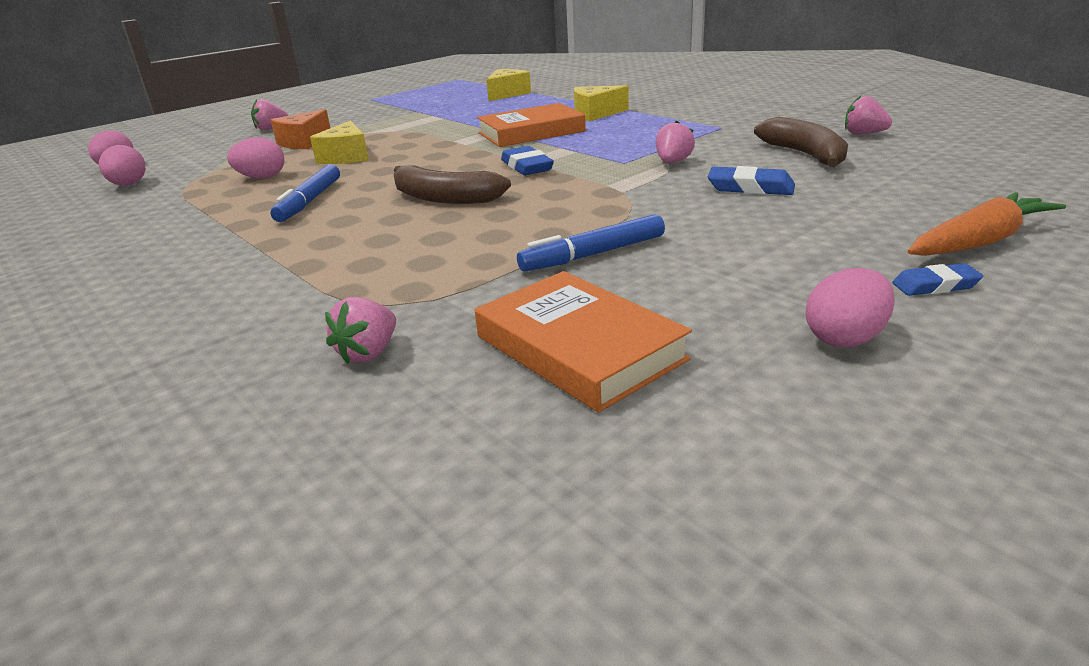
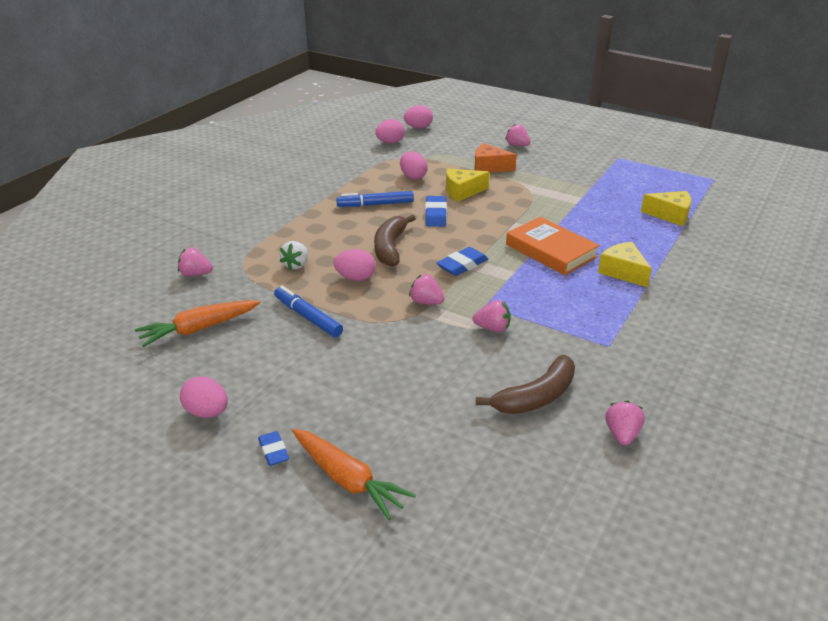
camera: 70 degrees right, 5 degrees up
orange book [475,271,692,412] -> orange carrot [135,300,261,347]
blue eraser [708,166,795,195] -> blue eraser moved to [425,196,447,227]
none -> white strawberry [280,241,308,270]
none -> pink egg [334,249,376,281]
none -> pink strawberry [409,274,445,305]

